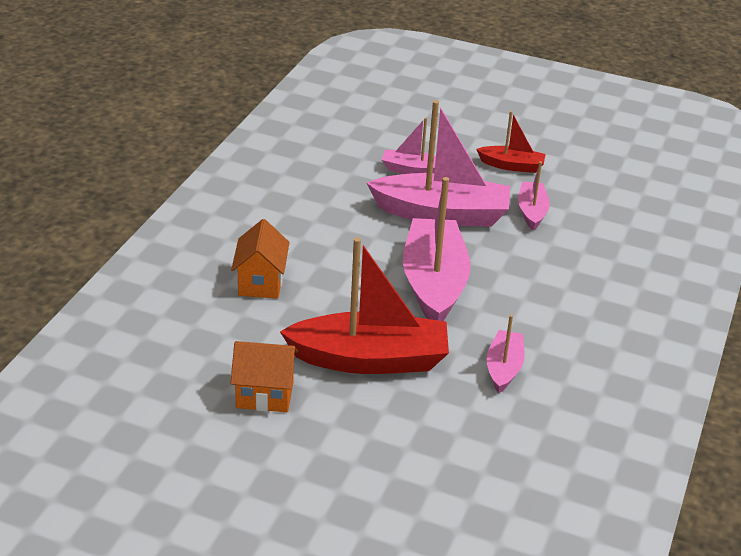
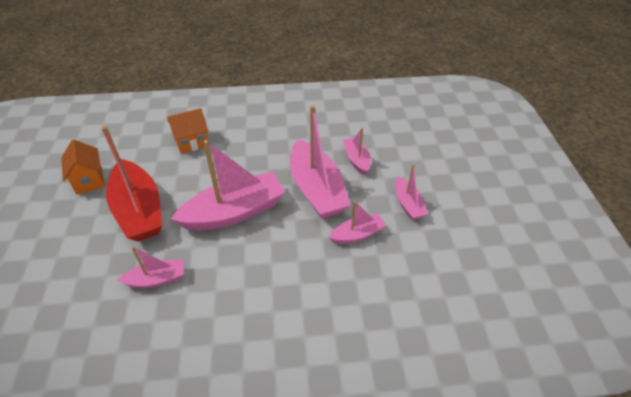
camera: 65 degrees right, 10 degrees up
red boat [476,111,546,173] -> pink boat [395,164,428,220]

